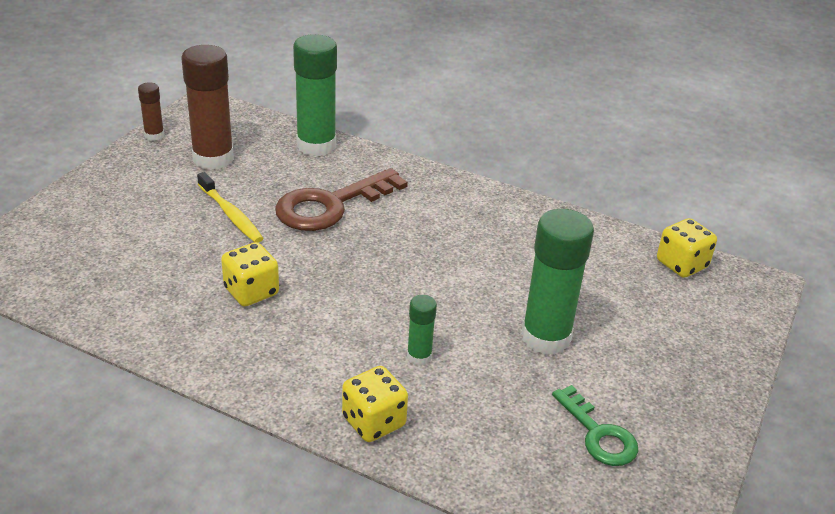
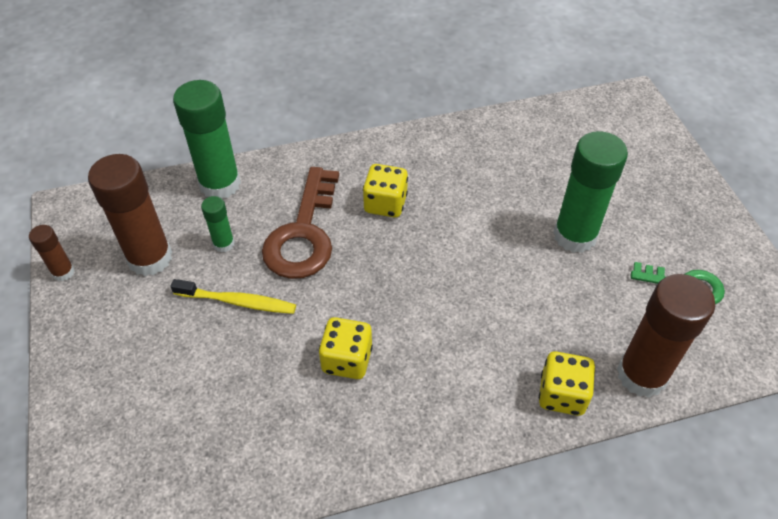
camera: 40 degrees left, 15 degrees up
green glue stick [407,295,437,366] -> green glue stick moved to [201,196,235,253]
yellow dice [657,218,717,278] -> yellow dice moved to [363,164,408,218]
none -> brown glue stick [617,274,715,398]

